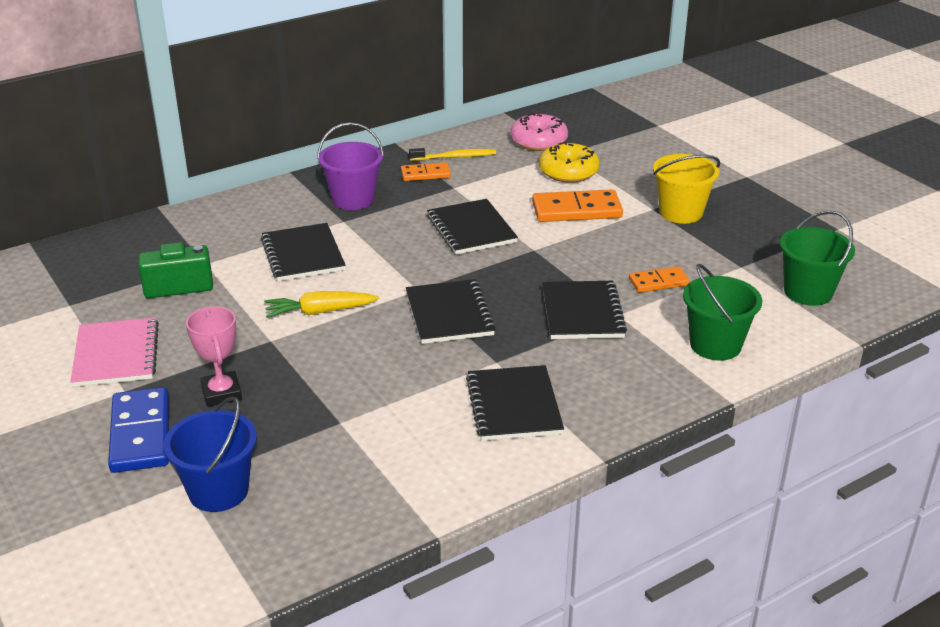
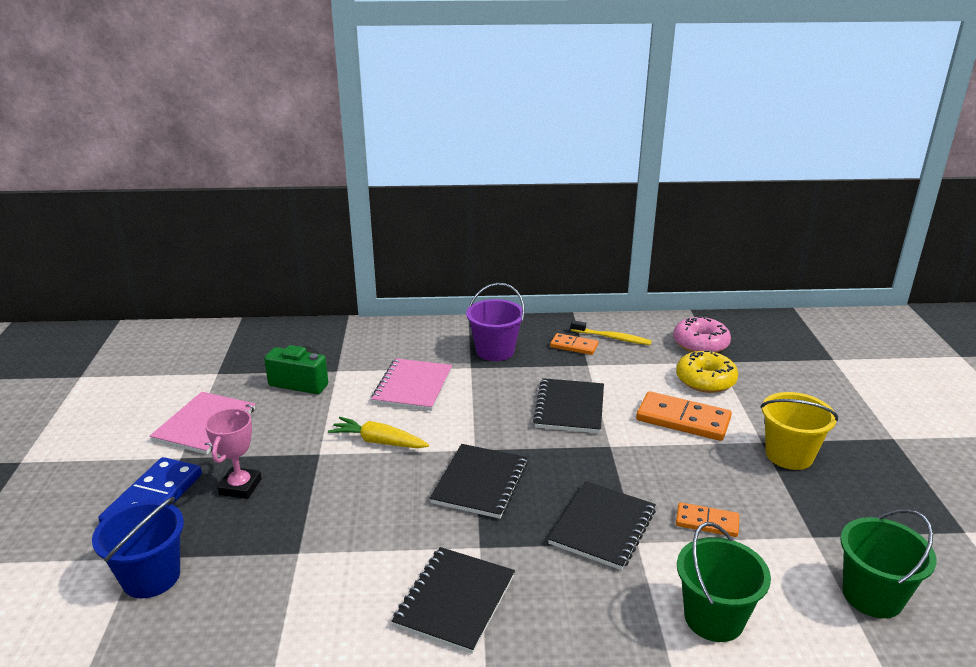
camera: 30 degrees right, 5 degrees down
black notebook [261,223,346,281] -> pink notebook [371,358,452,411]

